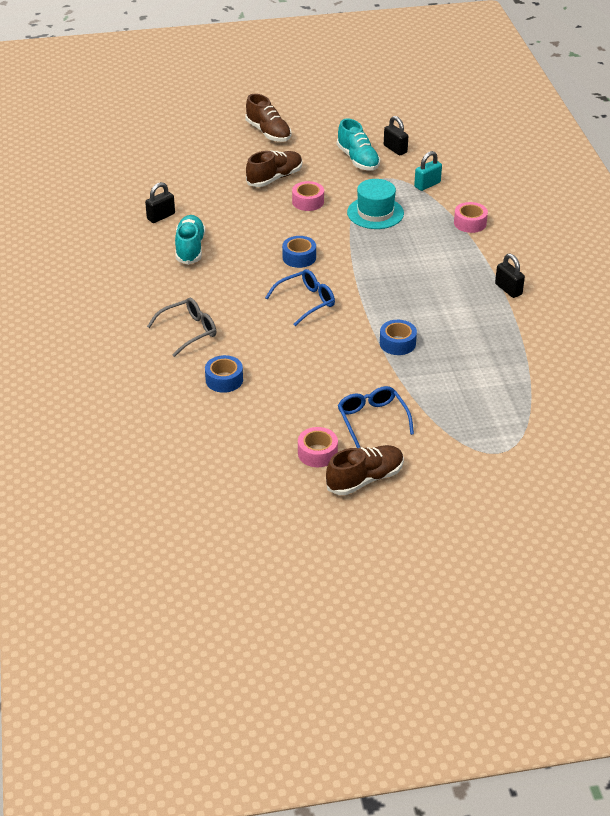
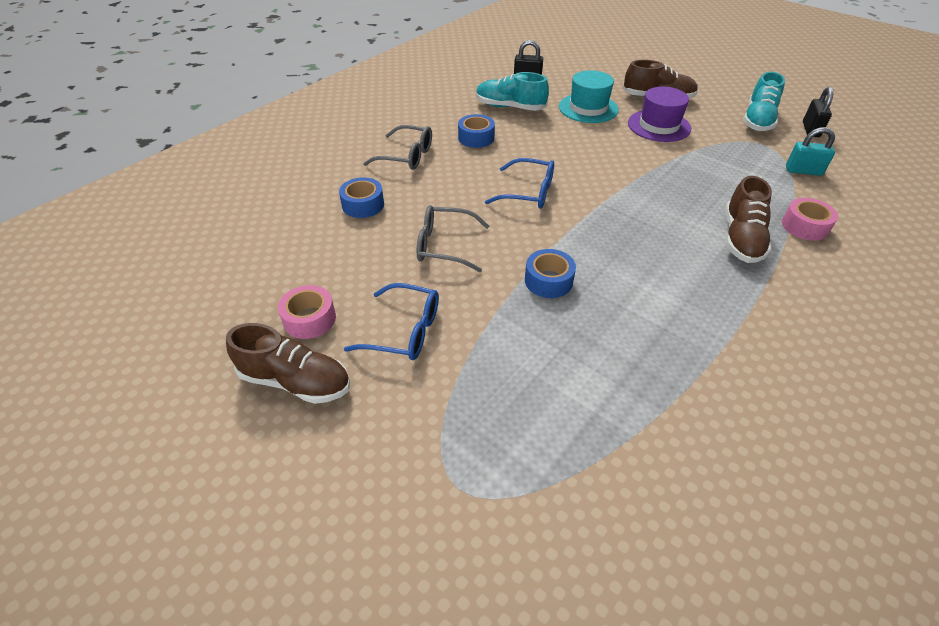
camera: 50 degrees right, 5 degrees up
turquoise shoe [175,215,205,265] -> turquoise shoe turned 120 degrees counterclockwise [476,72,549,111]
brown shoe [246,94,291,142] -> brown shoe moved to [726,176,772,263]
blue tape [282,236,316,268] -> blue tape moved to [458,114,495,148]
pink tape [292,181,324,211] -> purple hat [628,87,691,142]
blue glasses [338,386,414,448] -> blue glasses turned 75 degrees clockwise [344,283,439,360]
turquoise hat [347,179,404,229] -> turquoise hat moved to [559,70,619,123]
black padlock [495,254,525,298] -> none
none -> grey glasses [417,205,489,272]

